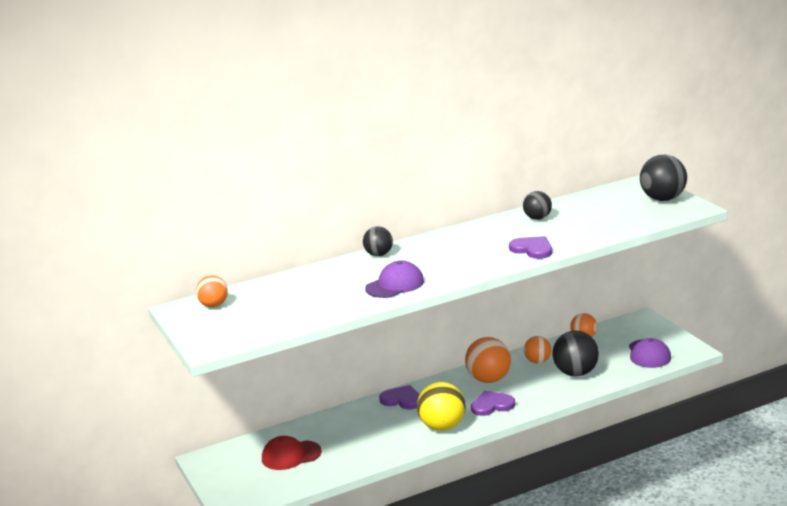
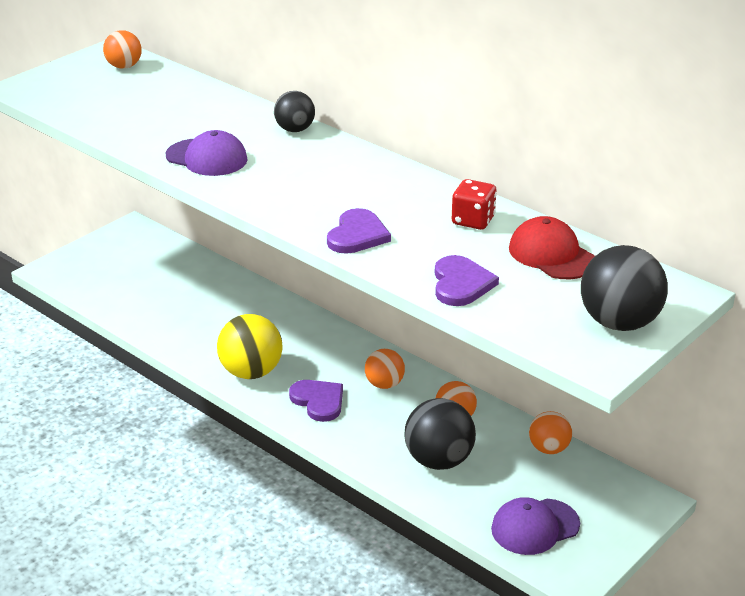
camera: 65 degrees right, 10 degrees up
red cap [262,436,322,470] -> red cap moved to [509,216,595,279]
purple heart [379,385,420,409] -> purple heart moved to [435,255,499,306]
orange ball [465,337,511,383] -> orange ball [365,349,405,389], size x0.61
black ball [523,191,552,220] -> red dice [452,179,497,230]

